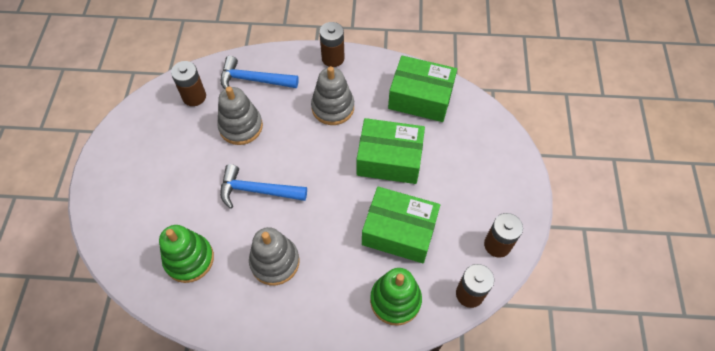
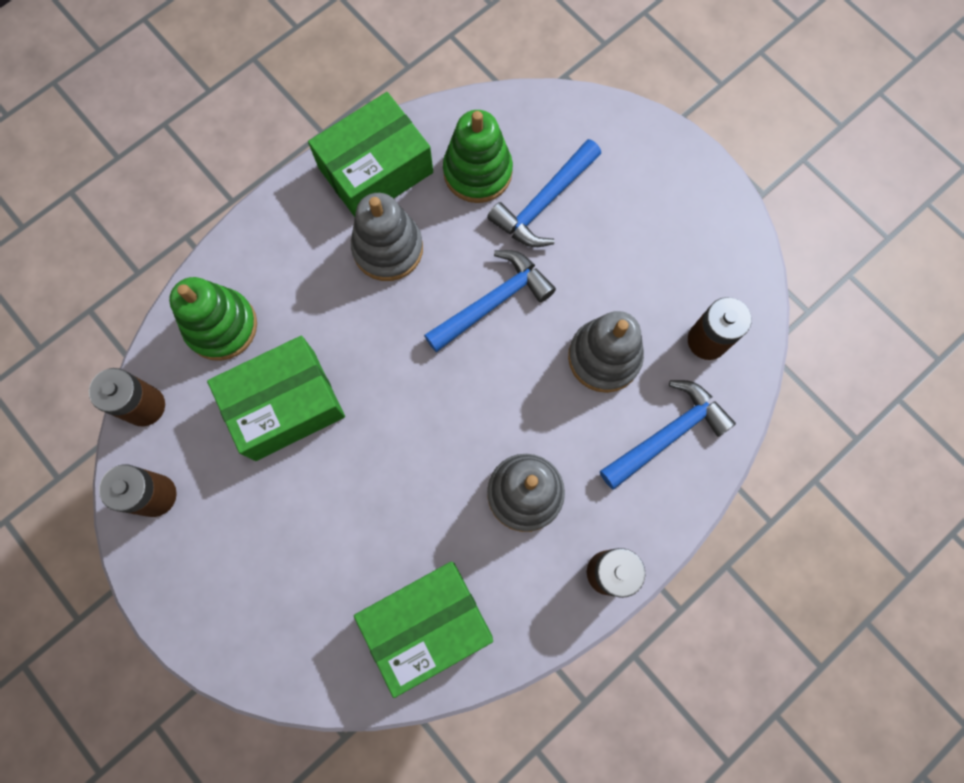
camera: 135 degrees right, 15 degrees up
green box [357,118,425,184] -> green box moved to [308,92,433,217]
none -> blue hammer [487,139,601,247]

